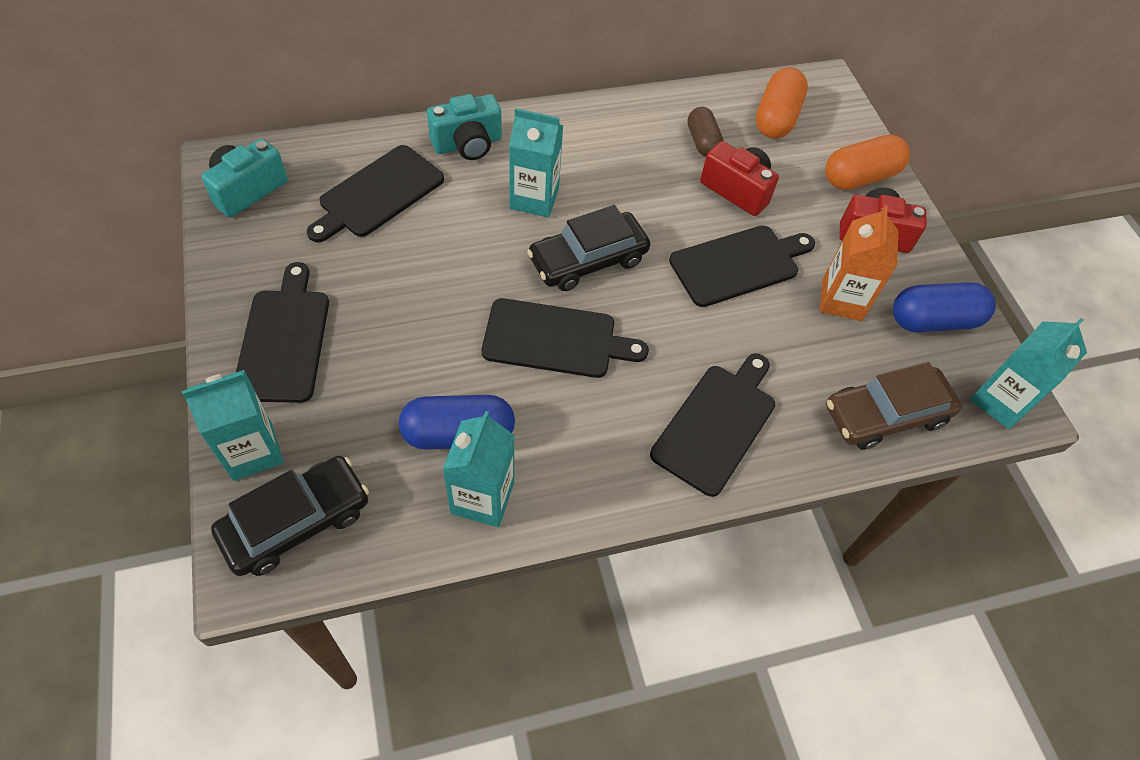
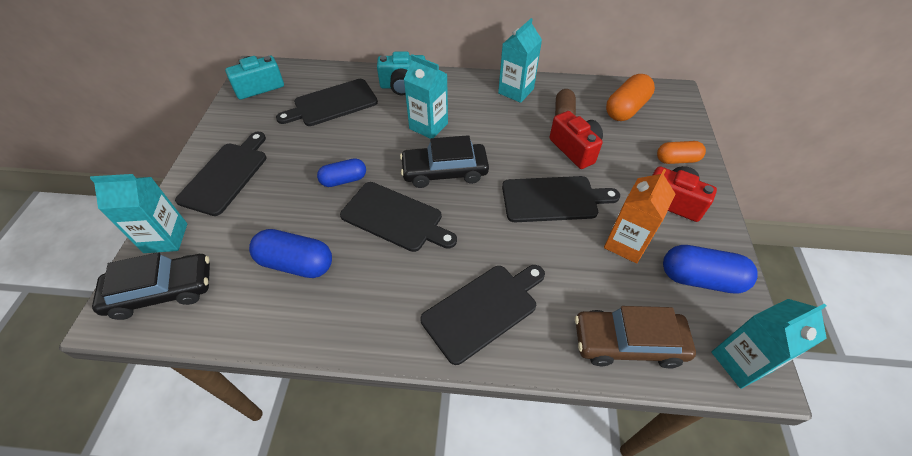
camera: 25 degrees right, 5 degrees down
turquoise carton [442,411,515,527] -> turquoise carton moved to [498,18,542,103]
orange capsule [825,135,910,190] -> orange capsule [657,141,706,164], size x0.67
none -> blue capsule [317,158,366,187]

